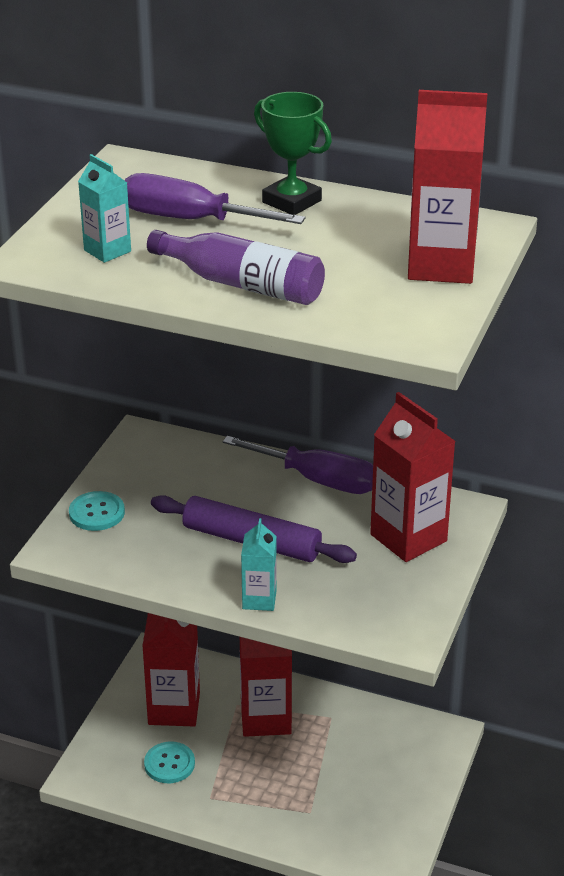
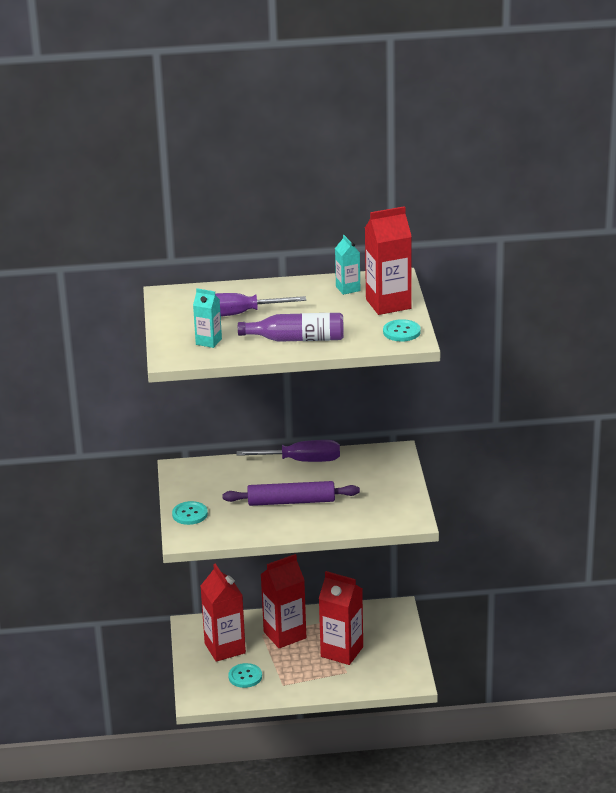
camera: 25 degrees left, 5 degrees down
turquoise carton [241,518,277,611] -> turquoise carton moved to [335,235,360,295]
green trophy [254,92,332,215] -> none
red carton [370,392,456,562] -> red carton moved to [319,571,363,665]
none -> turquoise button [383,319,421,342]

